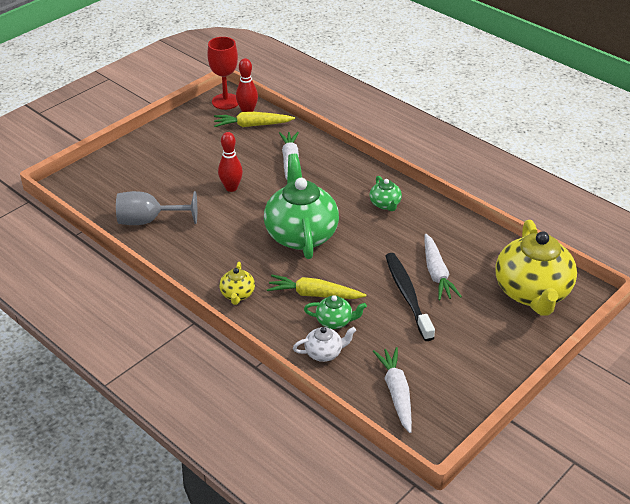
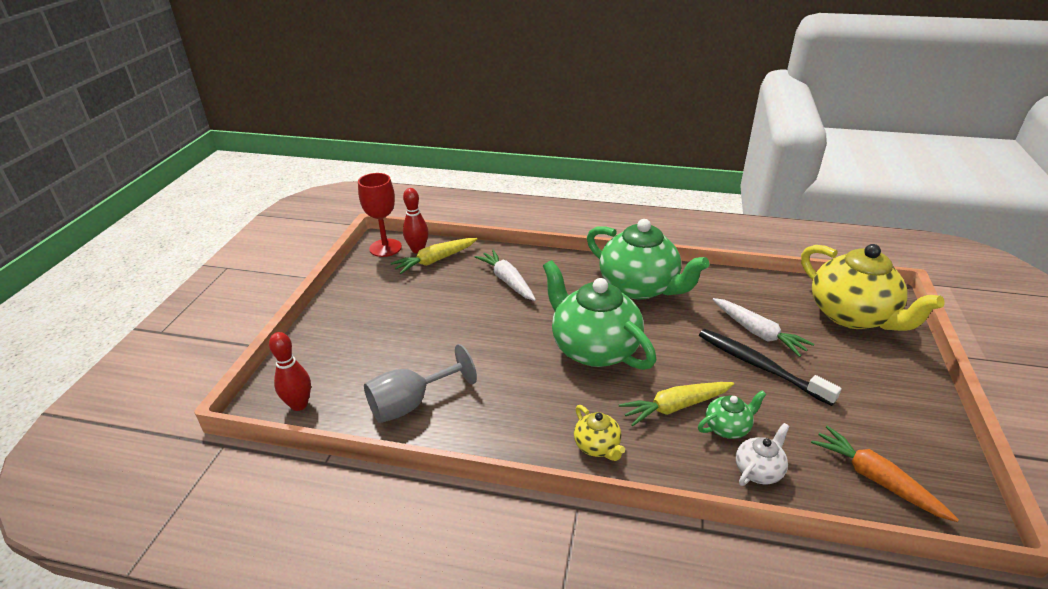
camera: 30 degrees left, 5 degrees down
red bowling pin [218,132,243,192] -> red bowling pin moved to [269,332,311,411]
green teapot [370,176,402,211] -> green teapot [587,219,710,300], size x2.24
white carrot [373,347,412,433] -> orange carrot [811,426,959,522]

